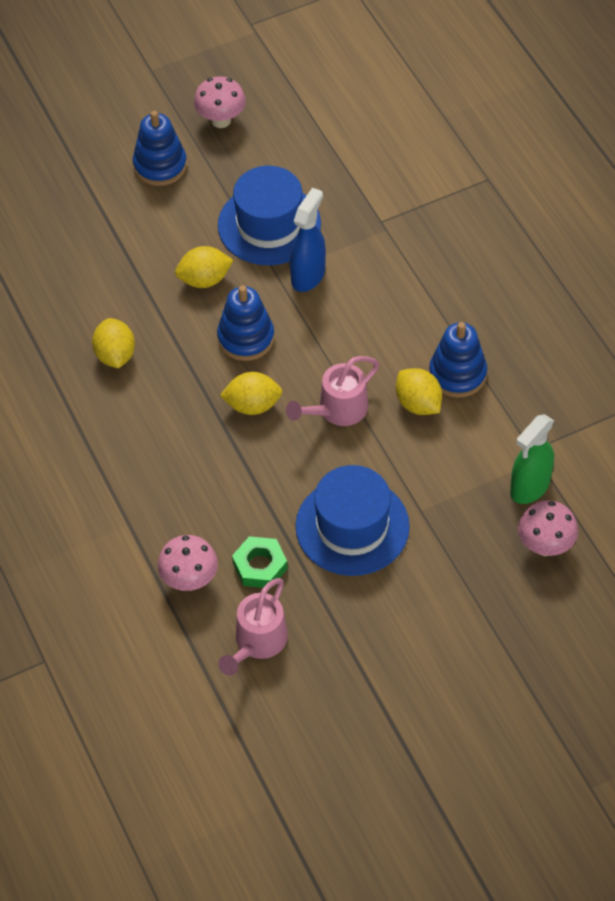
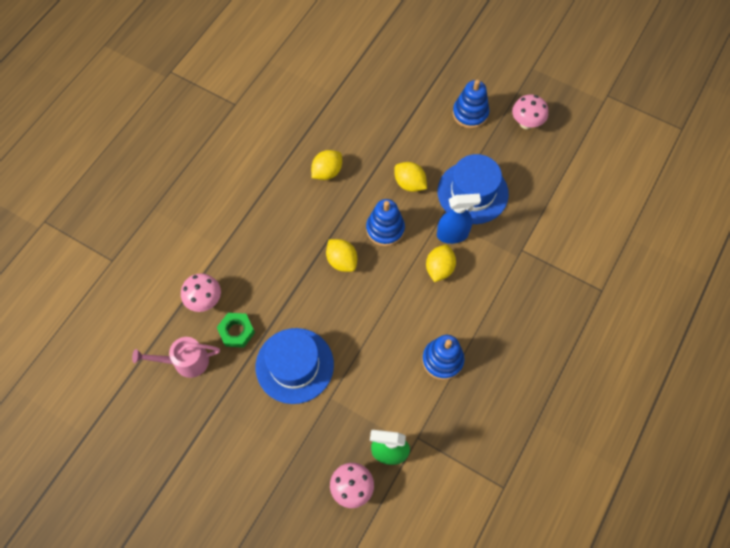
camera: 55 degrees right, 10 degrees up
pink watering can [286,356,379,426] -> none
yellow lemon [396,368,442,415] -> yellow lemon moved to [426,245,456,282]

